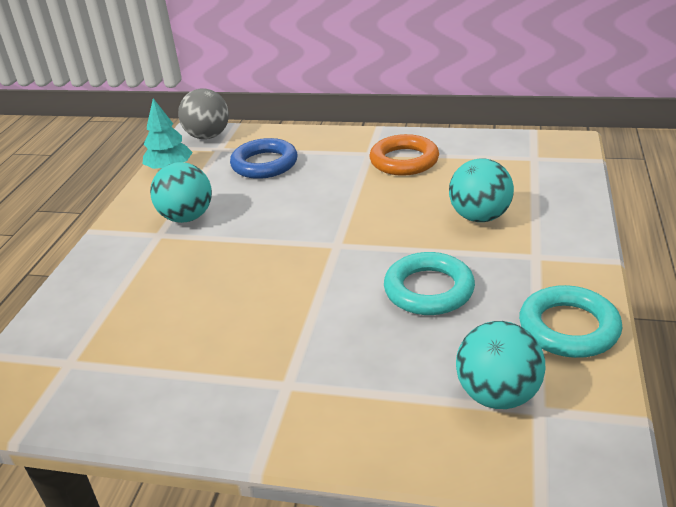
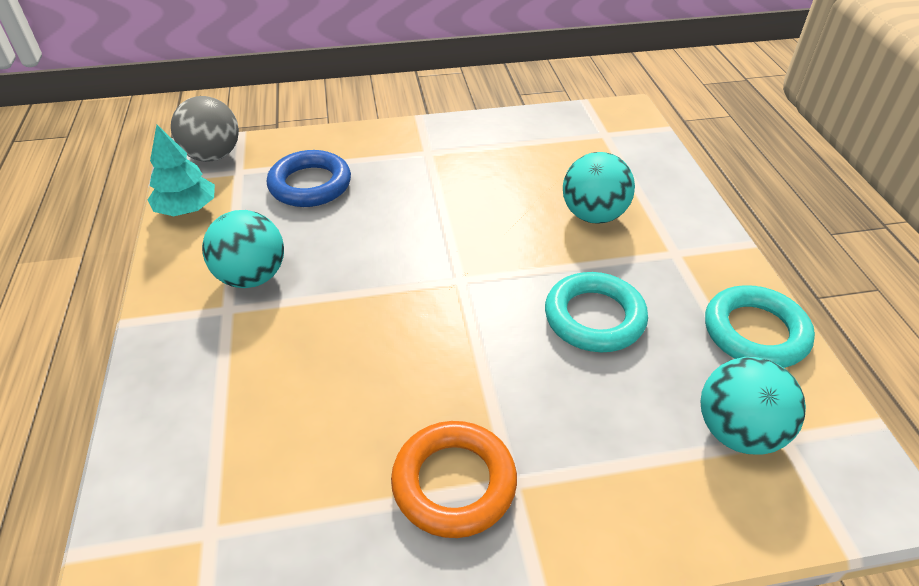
camera: 25 degrees left, 10 degrees up
orange ring [370,134,439,176] -> orange ring moved to [391,421,517,538]

